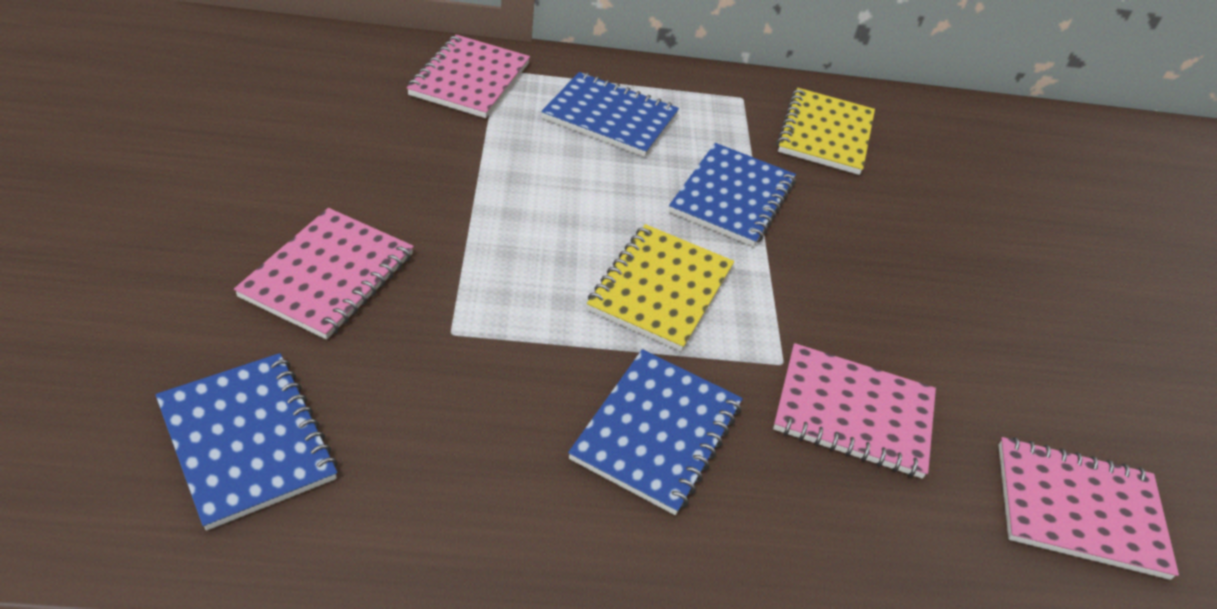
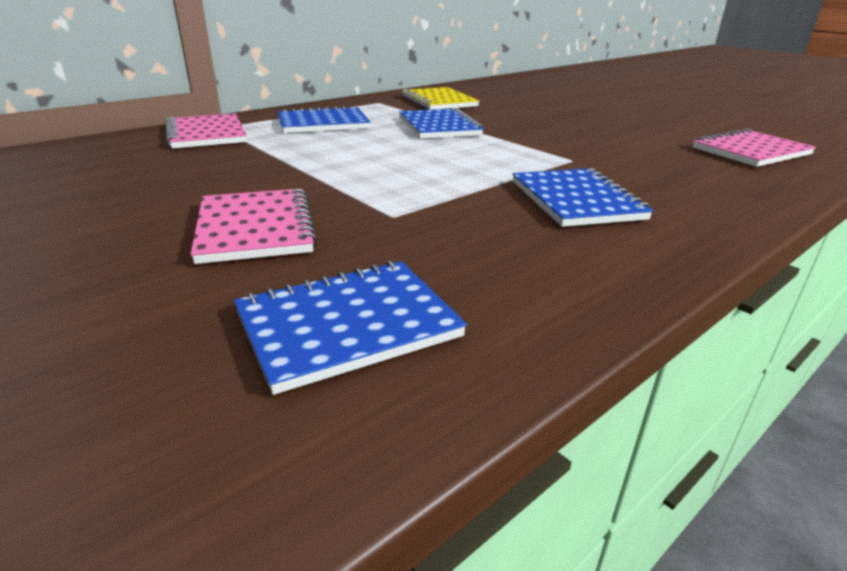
camera: 35 degrees left, 15 degrees down
blue notebook [155,353,338,531] -> blue notebook turned 45 degrees counterclockwise [234,260,467,395]
yellow notebook [587,224,734,352] -> none
pink notebook [773,343,936,479] -> none

